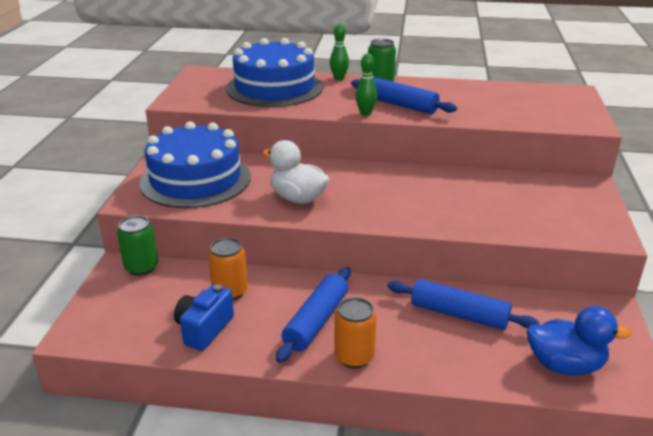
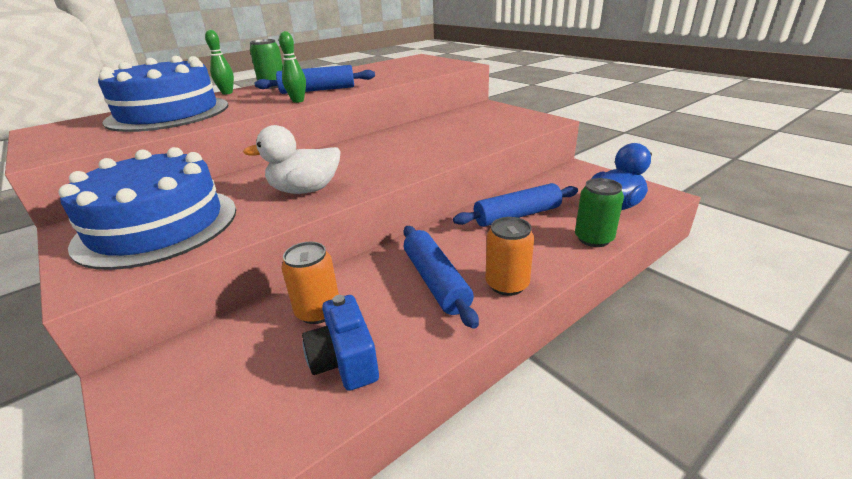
camera: 45 degrees left, 0 degrees up
green can [117,216,158,276] -> green can moved to [575,178,624,247]

